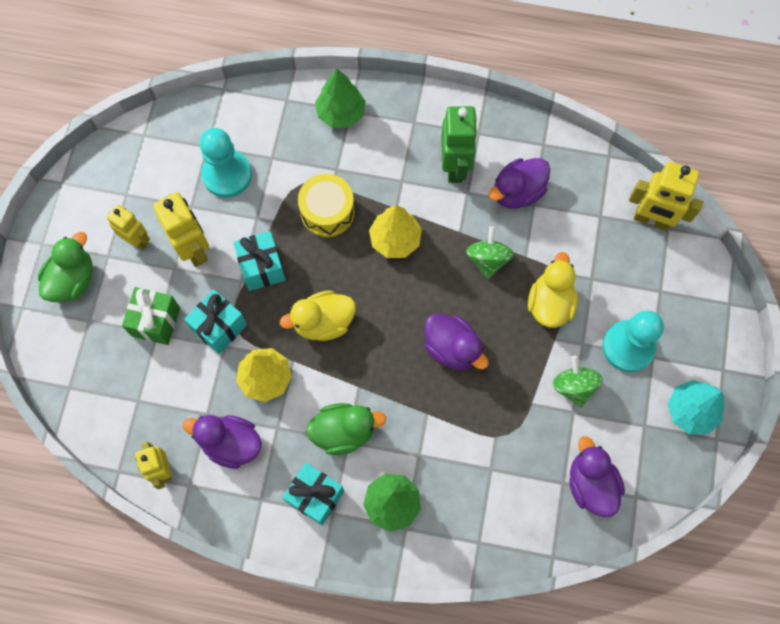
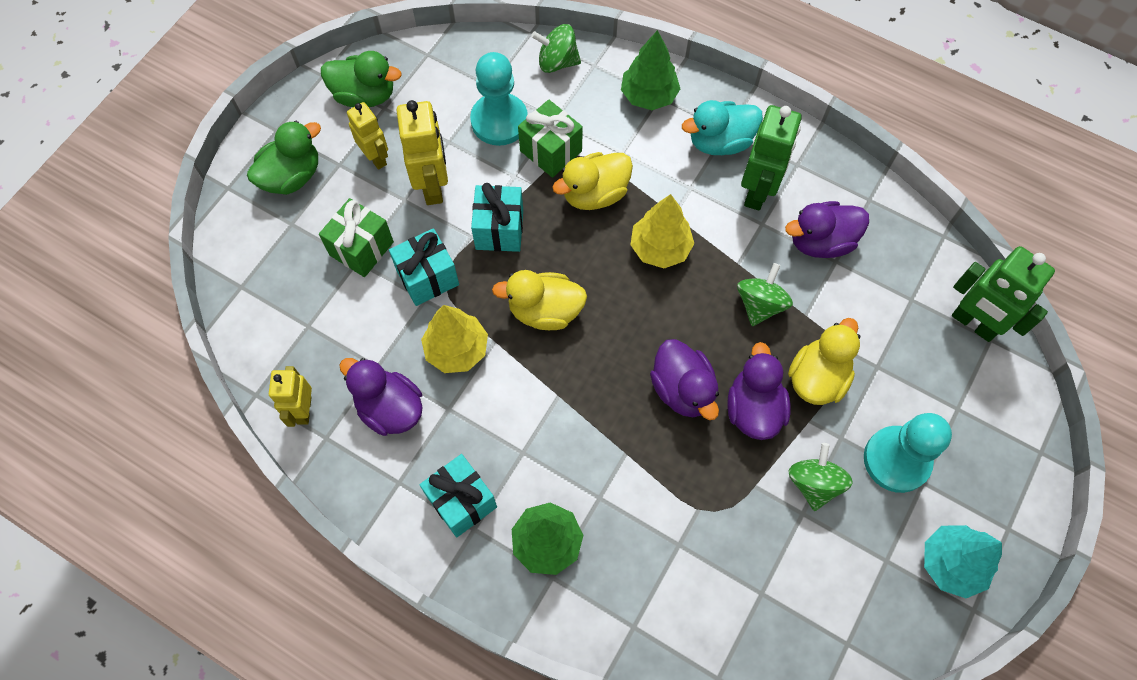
camera: 20 degrees right, 5 degrees down
yellow drum [298,174,355,237] -> yellow duck [553,152,633,210]
green duck [306,403,386,455] -> green duck moved to [321,51,402,107]
purple duck [569,436,625,517] -> purple duck moved to [727,342,791,440]
yellow robot [629,162,703,231] -> green robot [952,246,1055,342]
none -> green gift [518,99,583,178]
none -> green spinning top [531,24,581,73]
none -> turquoise duck [682,100,763,155]

